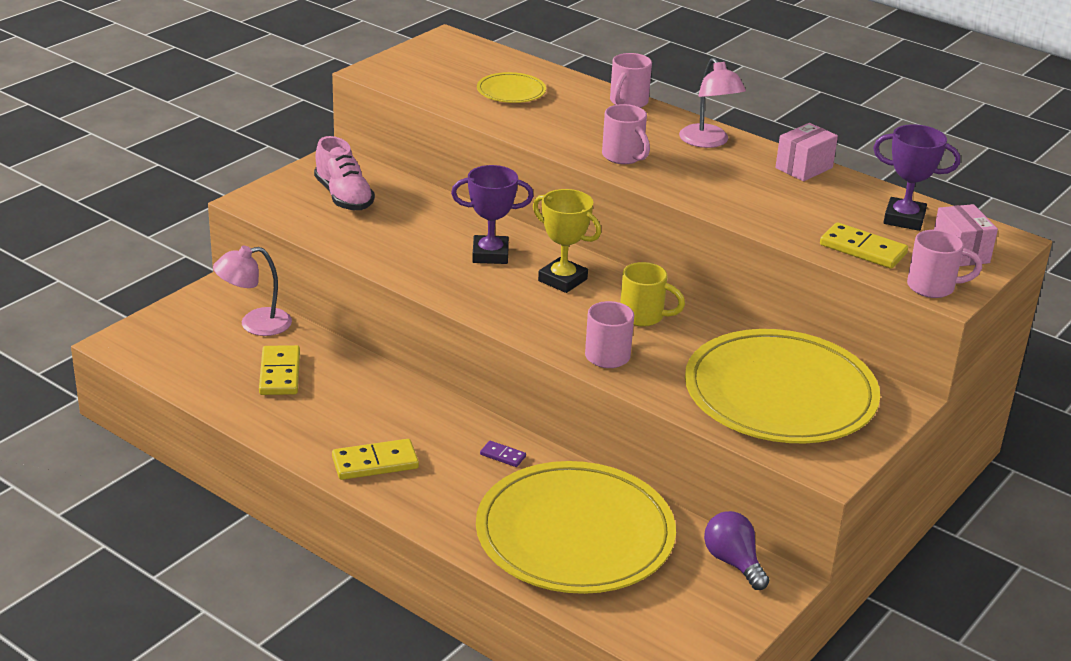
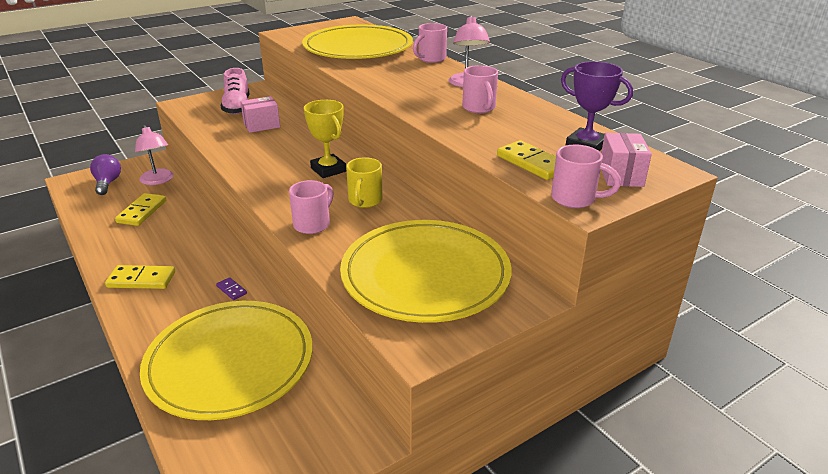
camera: 20 degrees right, 0 degrees up
pink lamp [213,246,292,336] -> pink lamp turned 120 degrees counterclockwise [135,125,174,185]
purple trophy [451,165,534,264] -> none
yellow plate [477,72,546,103] -> yellow plate [302,25,413,59], size x2.30
pink mug [602,104,650,164] -> pink mug moved to [462,65,498,113]
yellow mug [620,262,685,327] -> yellow mug turned 60 degrees clockwise [346,157,383,208]
purple light bulb [704,511,769,590] -> purple light bulb moved to [90,154,121,195]
pink box [775,123,838,181] -> pink box moved to [240,96,280,133]

